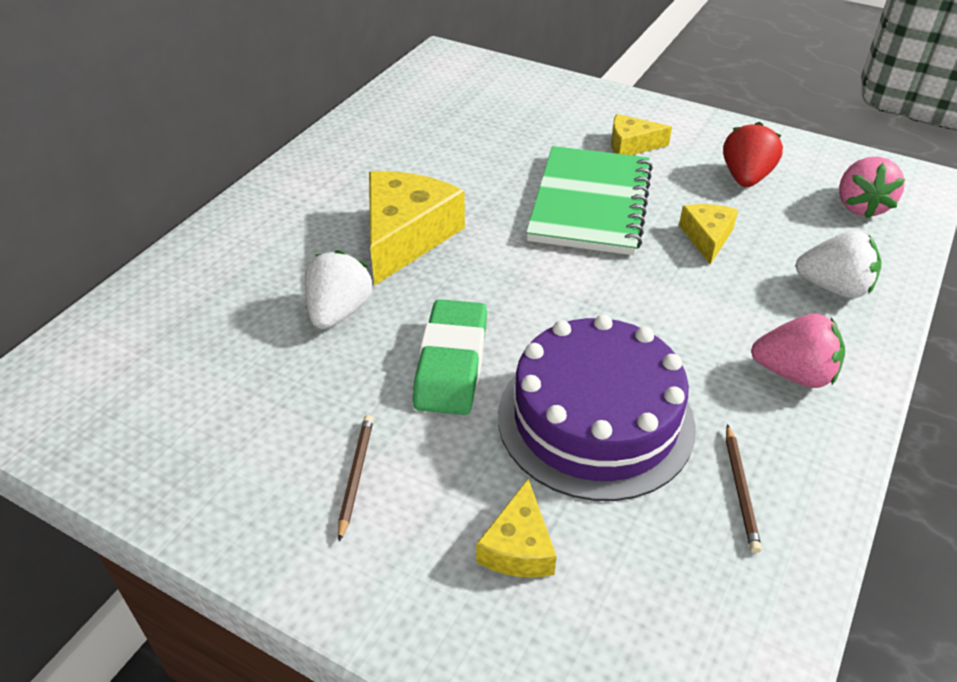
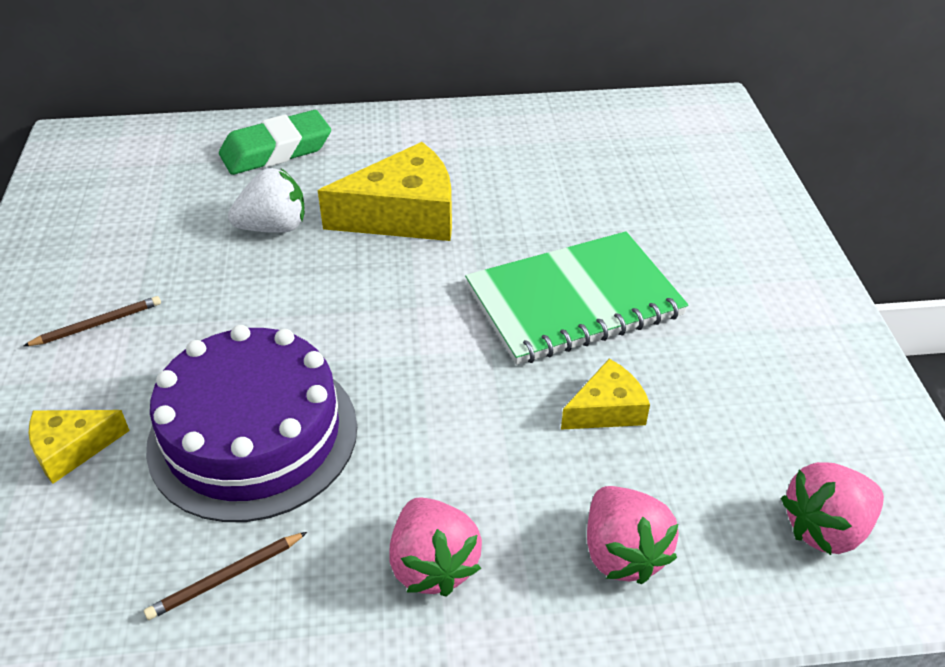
camera: 55 degrees right, 0 degrees up
green eraser [413,299,487,415] -> green eraser moved to [219,110,331,175]
yellow cheese [611,114,672,155] -> none
red strawberry [723,122,783,187] -> none
white strawberry [795,231,881,298] -> pink strawberry [587,486,679,584]

